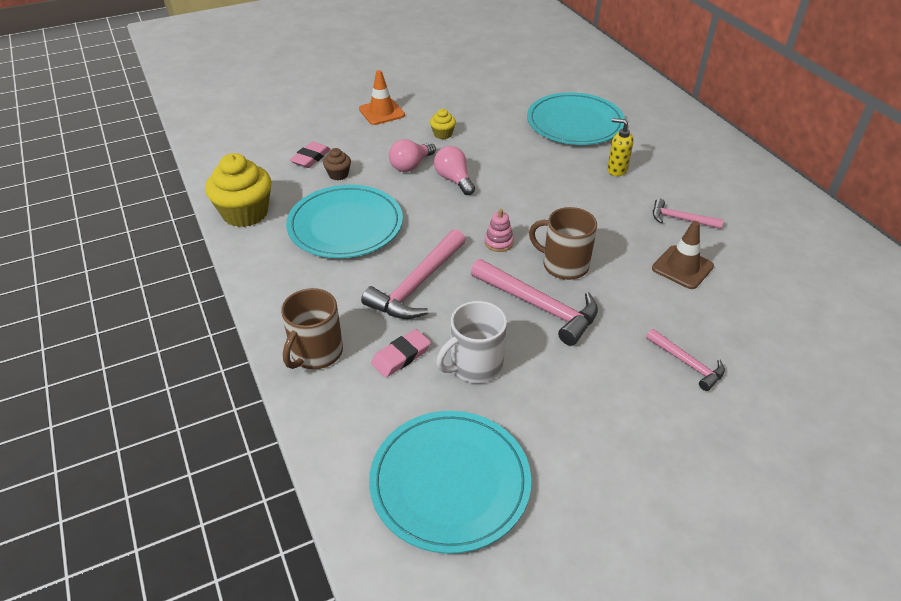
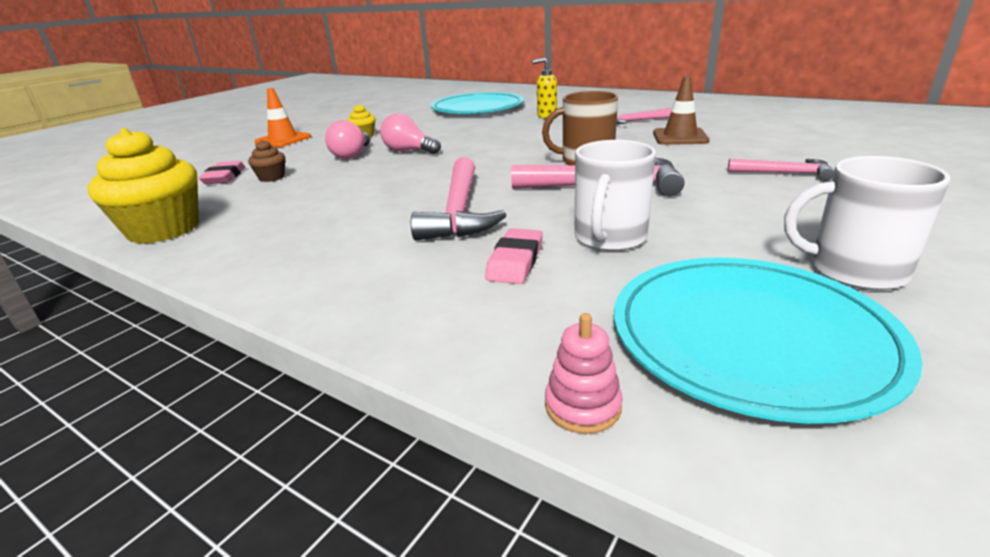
camera: 30 degrees left, 15 degrees down
brown mug [281,288,343,369] -> none
turquoise plate [286,185,403,258] -> none
pink stacking toy [485,209,514,252] -> pink stacking toy moved to [545,313,623,434]
none -> white mug [784,156,950,290]

